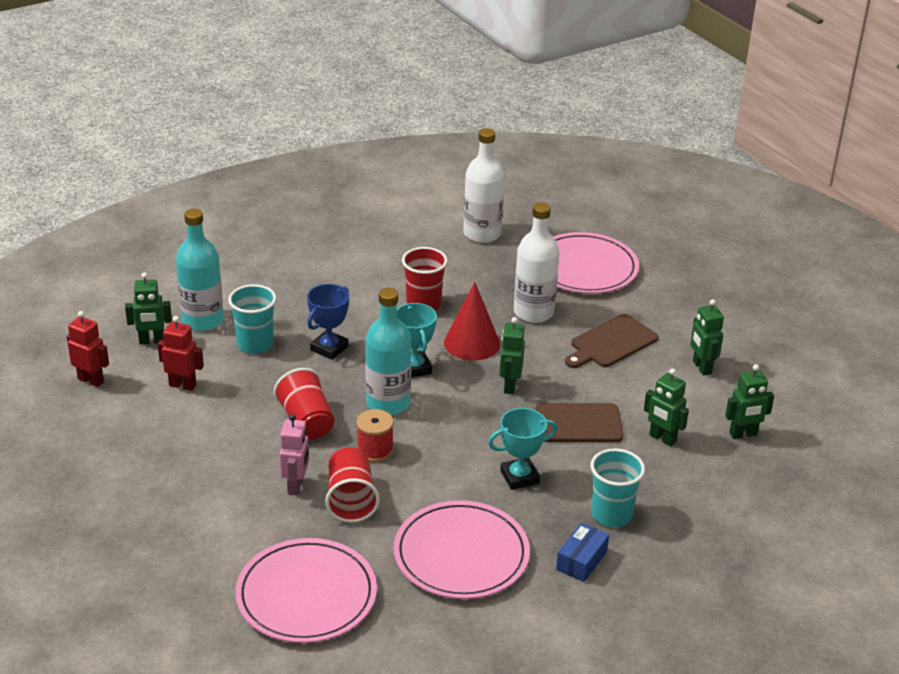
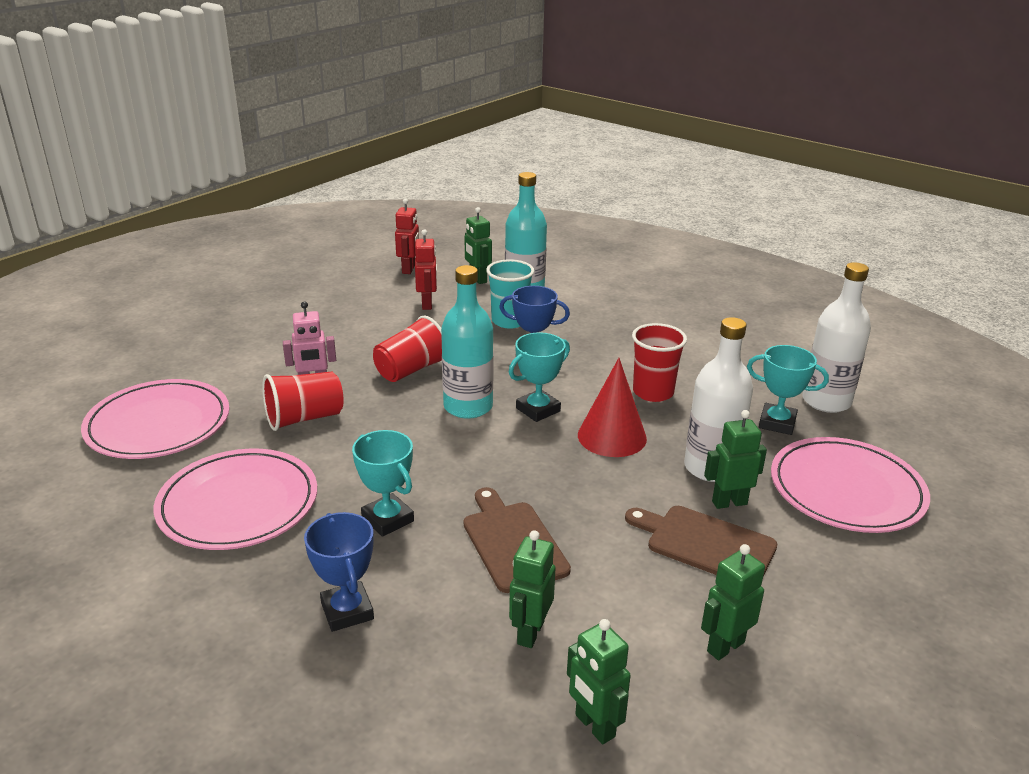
camera: 70 degrees right, 5 degrees down
red spool [356,409,394,462] -> none
green robot [499,317,525,394] -> green robot moved to [704,410,767,509]
blue box [556,523,609,582] -> none
turquoise cup [590,448,645,527] -> blue trophy [304,512,374,632]
none -> turquoise trophy [747,345,829,435]

